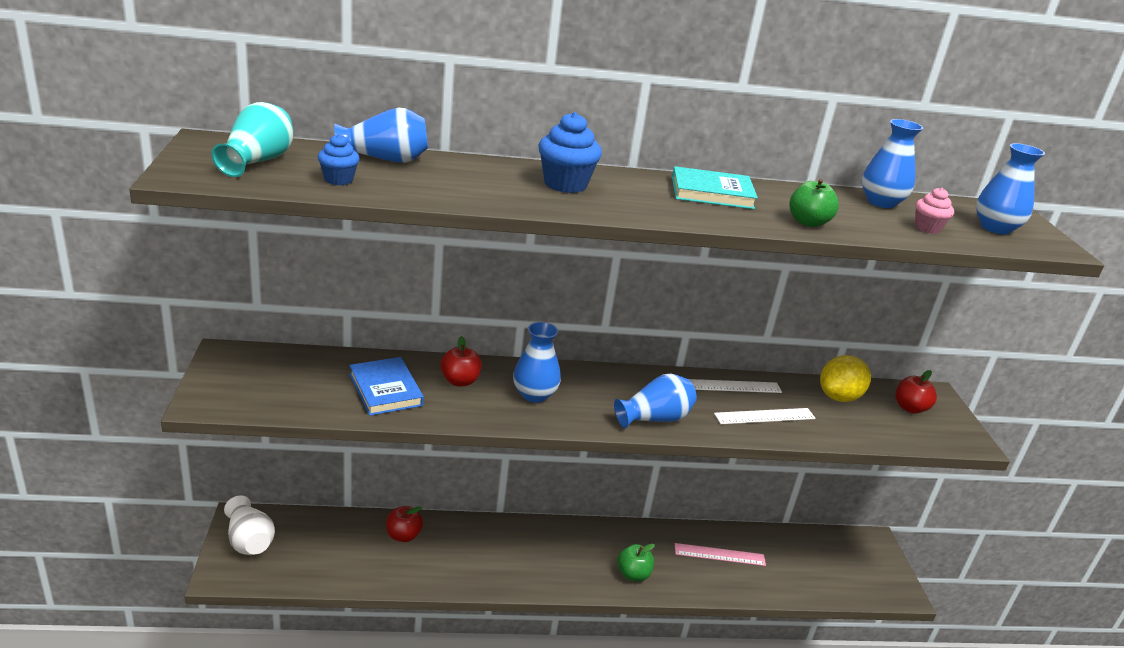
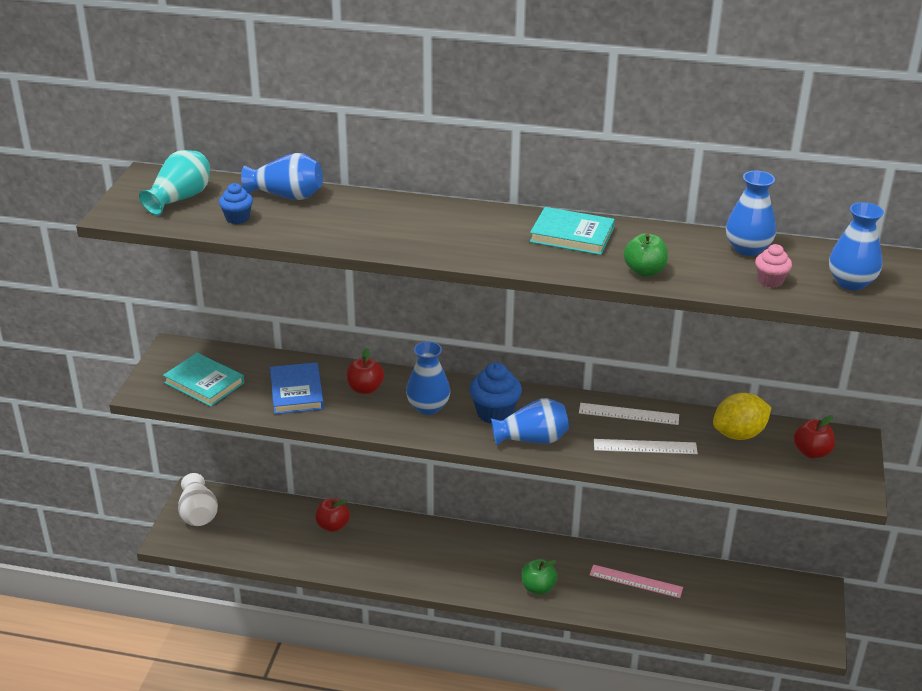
camera: 20 degrees right, 5 degrees up
blue cupcake [539,112,602,193] -> blue cupcake moved to [470,362,522,423]
none -> turquoise book [163,353,244,407]

